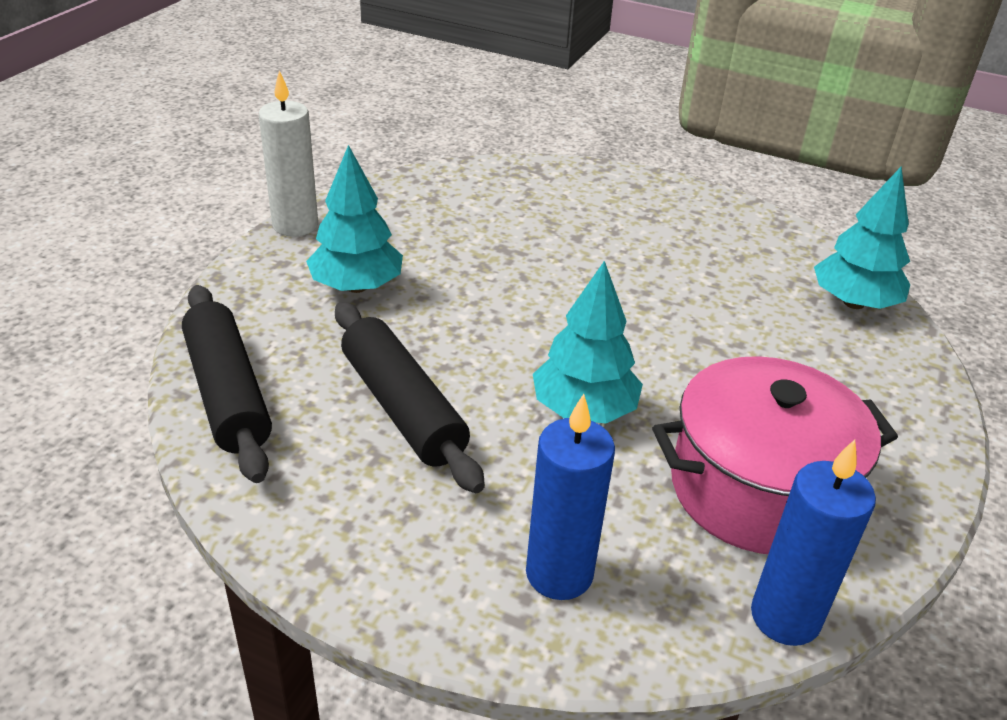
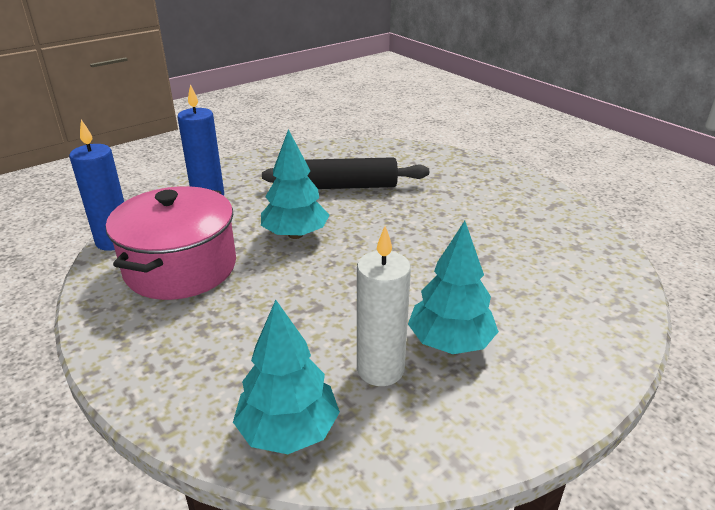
camera: 120 degrees right, 5 degrees down
black rolling pin [182,285,272,483] -> none
white candle [259,70,318,237] -> white candle moved to [357,226,411,386]
turquoise tree [306,145,403,293] -> turquoise tree moved to [408,221,499,354]

